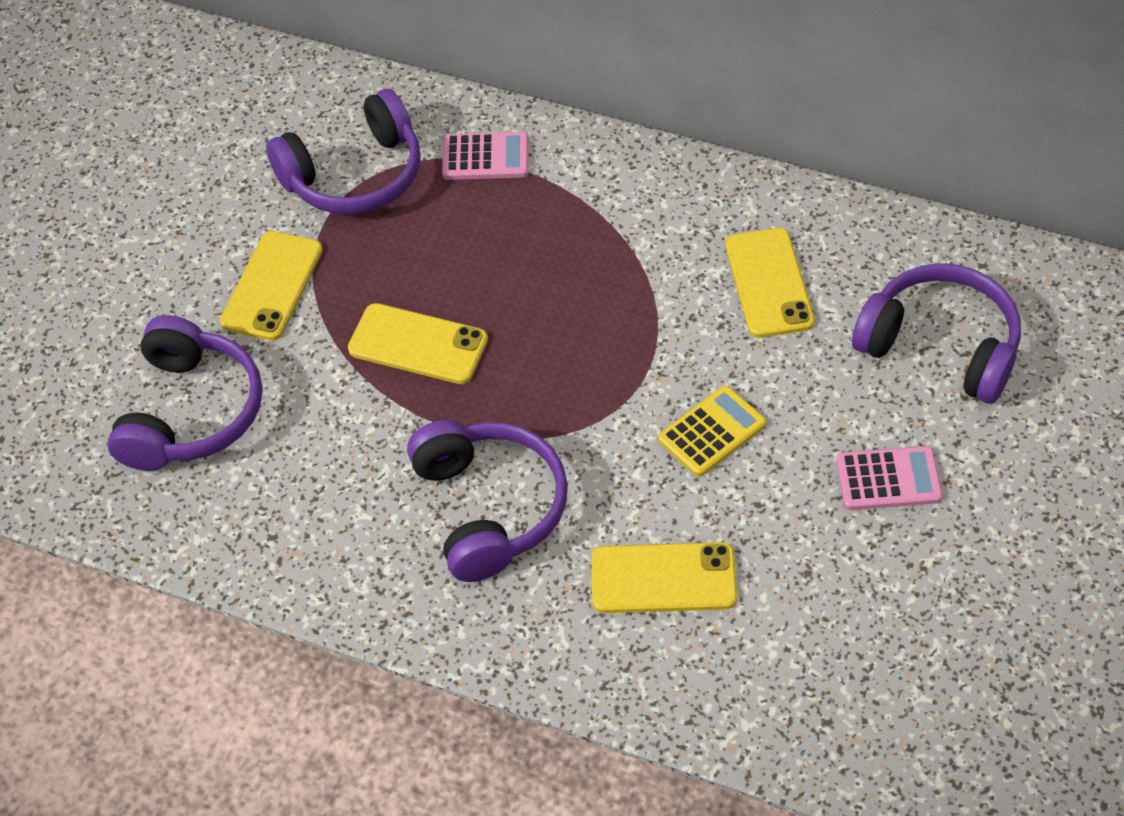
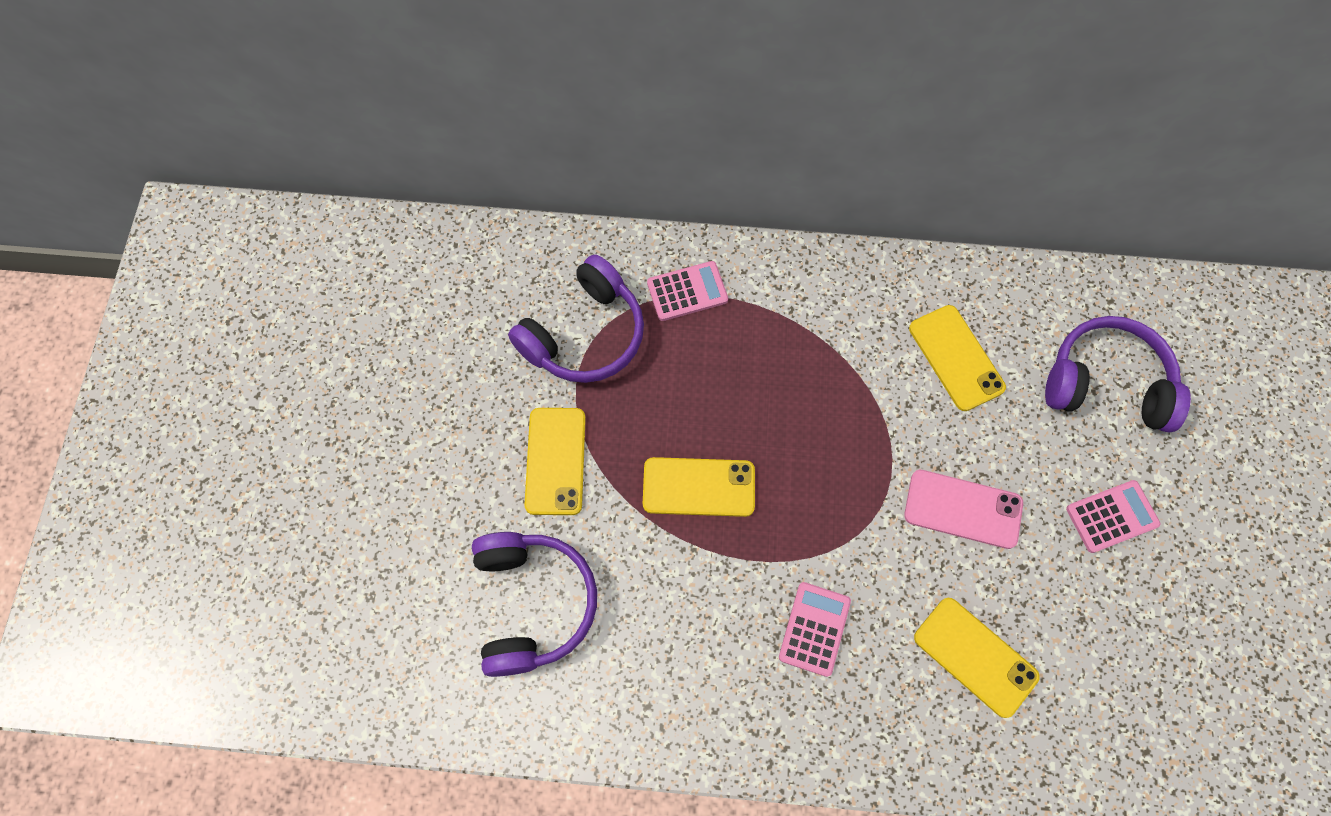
camera: 20 degrees left, 15 degrees up
purple headphones [407,420,568,582] -> pink calculator [779,582,851,677]
yellow phone [591,542,737,613] -> yellow phone turned 60 degrees clockwise [914,598,1040,718]
yellow calculator [658,385,766,477] -> pink phone [904,470,1023,549]

